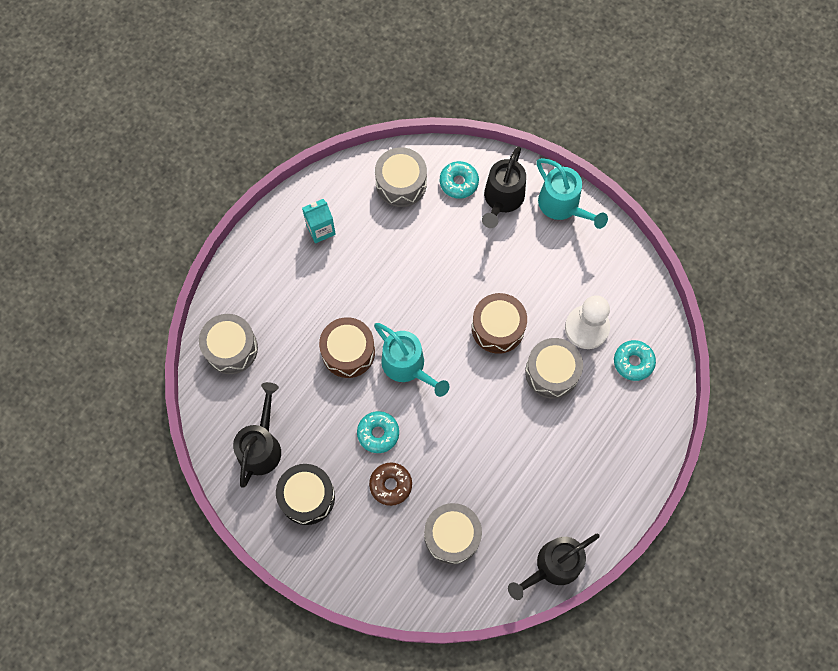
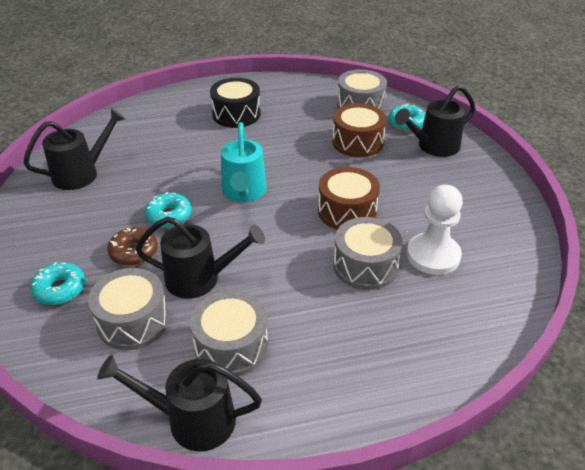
camera: 40 degrees right, 30 degrees down
grey drum [199,314,258,374] -> grey drum moved to [190,291,268,376]
black drum [276,464,335,525] -> black drum moved to [210,78,261,128]
turquoise carton [302,199,336,243] -> none
brown drum [319,317,375,378] -> brown drum moved to [332,103,386,157]
turquoise watering can [536,158,608,229] -> none
turquoise donut [614,340,656,381] -> turquoise donut moved to [30,262,85,305]
none -> black watering can [135,217,265,299]

